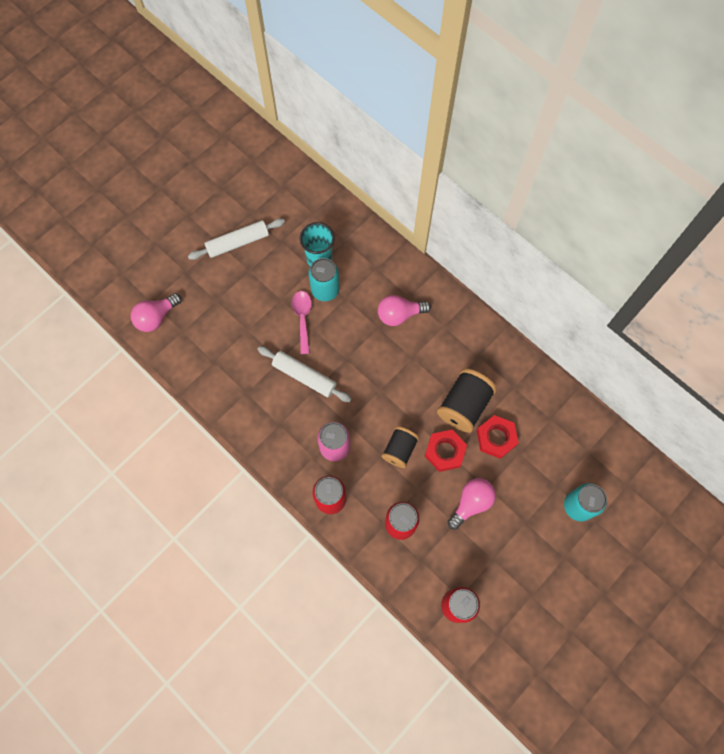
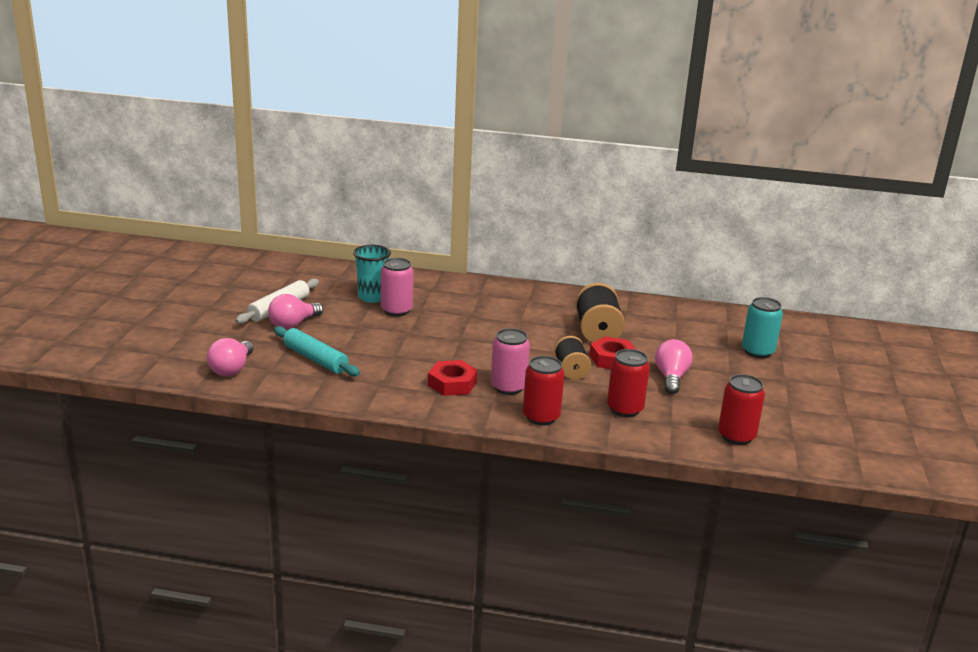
camera: 35 degrees left, 45 degrees down
white rolling pin [257,346,352,402] -> none
pink spoon [292,291,312,354] -> none
turquoise can [308,258,340,301] -> pink can [381,258,414,316]
pink light bulb [378,295,431,326] -> pink light bulb moved to [268,294,323,329]
red nut [477,415,519,459] -> red nut moved to [428,360,478,396]
none -> turquoise rolling pin [274,326,360,376]

